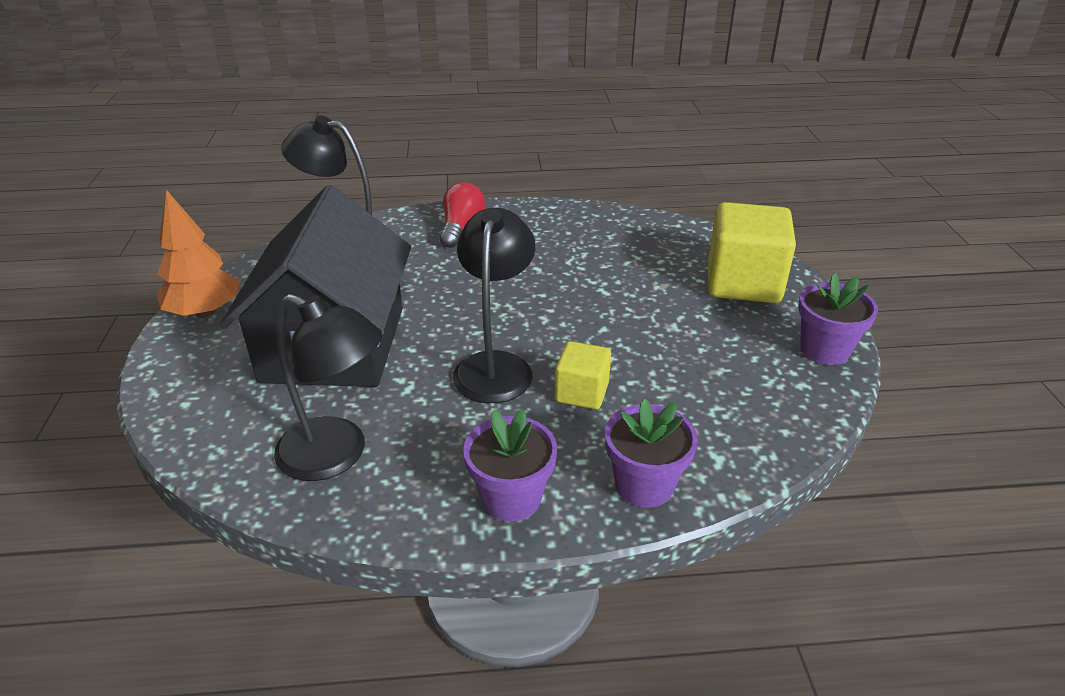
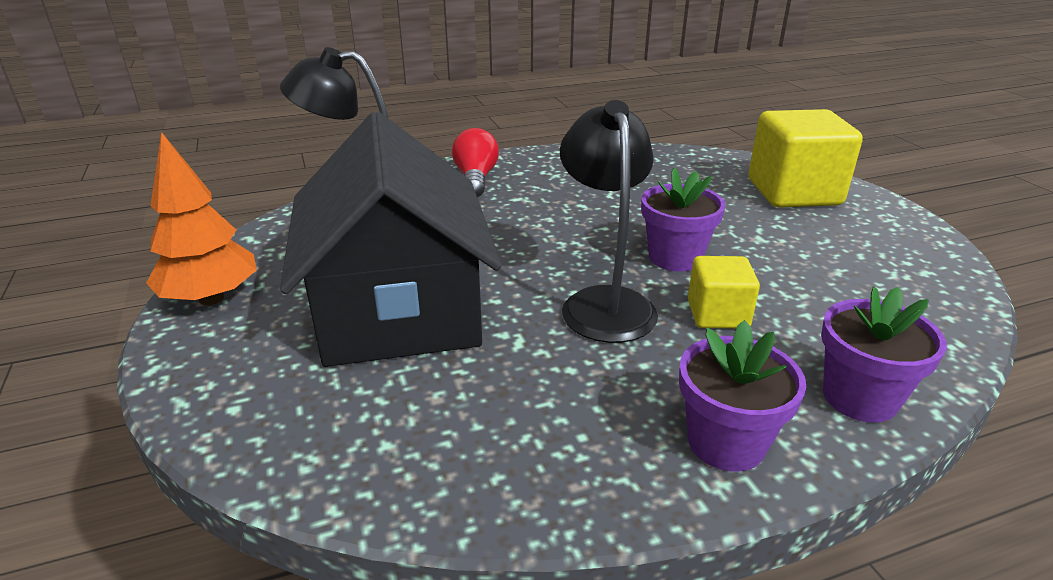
camera: 15 degrees left, 5 degrees down
black lamp [274,294,383,481] -> none
purple flower pot [798,273,878,365] -> purple flower pot moved to [641,168,725,271]

